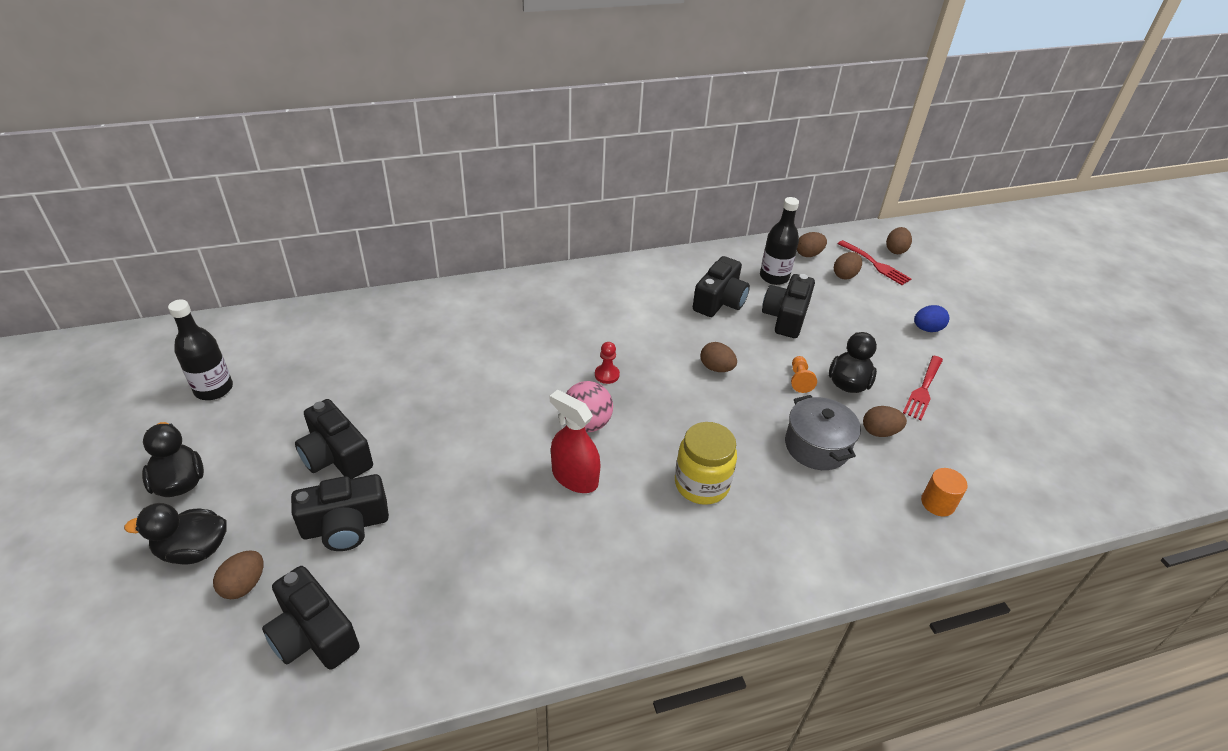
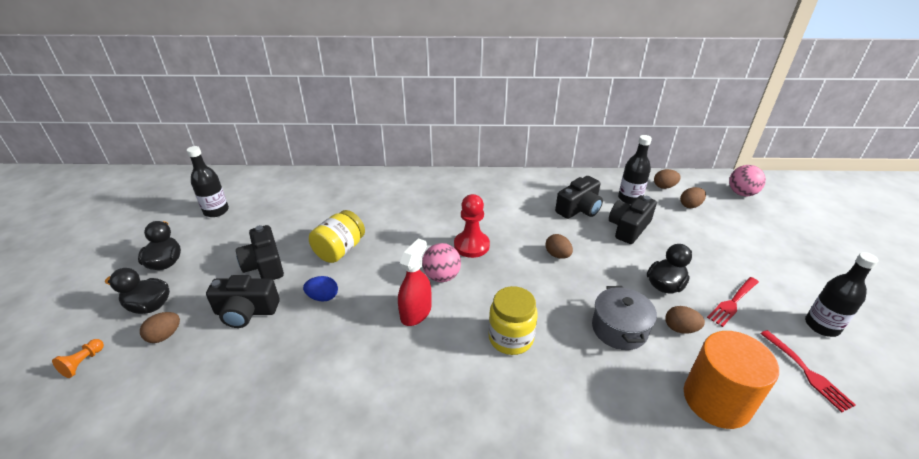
camera: 20 degrees right, 5 degrees down
black camera [262,566,360,670] -> none
red spray bottle [550,390,601,493] -> red spray bottle turned 60 degrees clockwise [398,238,432,326]
red pawn [595,342,620,384] -> red pawn [454,194,490,258], size x1.90
orange pawn [791,356,817,393] -> orange pawn moved to [52,339,104,378]
red fork [838,240,911,285] -> red fork moved to [760,330,856,412]
brown egg [886,227,912,254] -> pink ball [729,165,766,196]
blue egg [914,305,949,332] -> blue egg moved to [303,276,338,302]
orange cylinder [921,468,968,516] -> orange cylinder [684,331,779,429], size x2.12
none -> yellow jar [309,210,365,263]
none -> black bottle [805,252,878,337]

